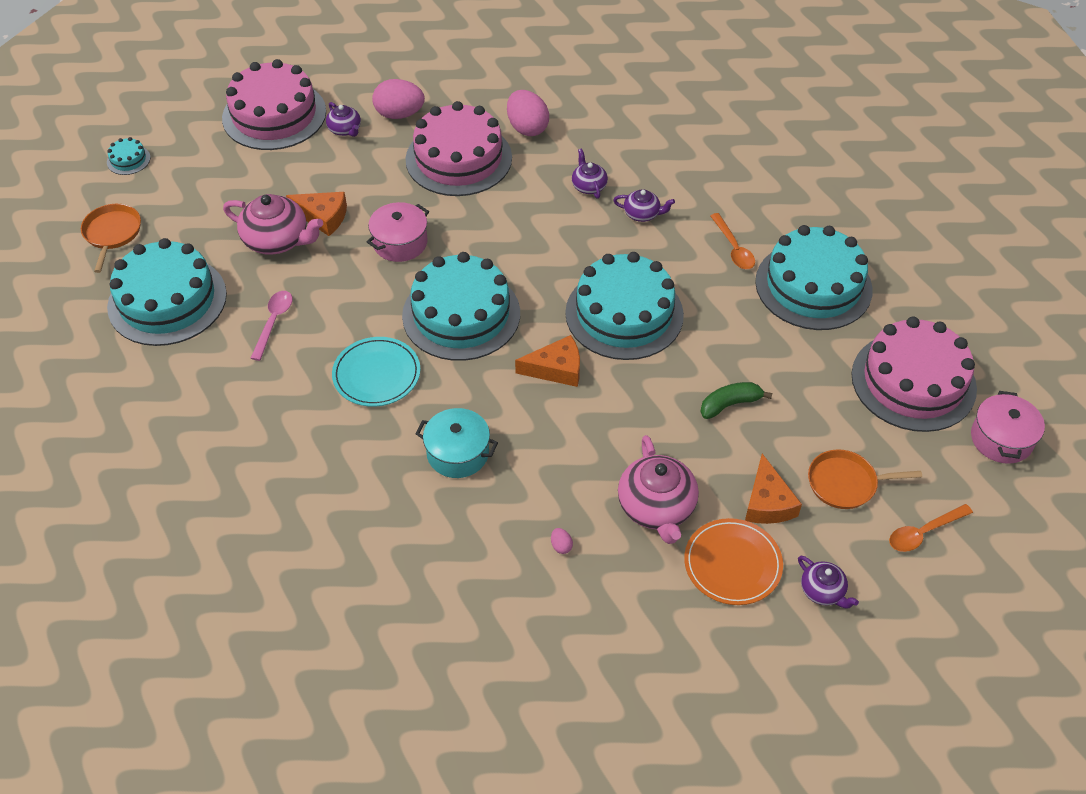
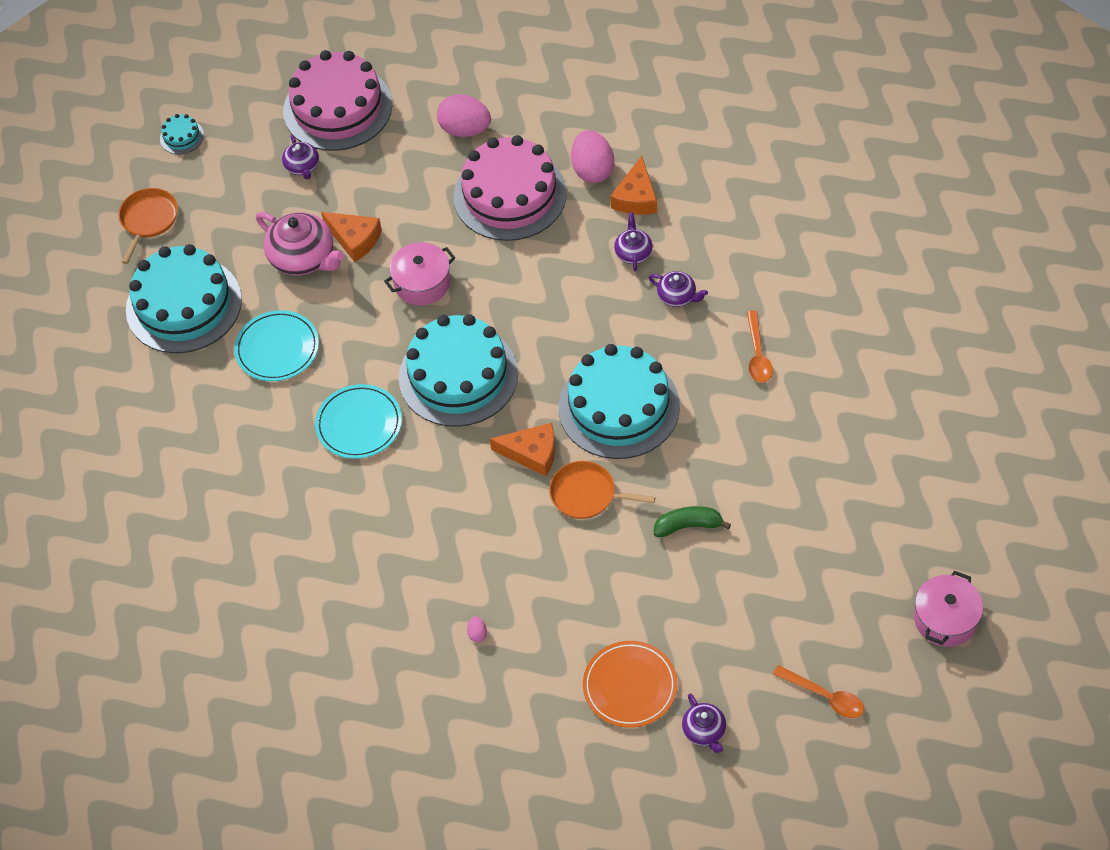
camera: 20 degrees right, 5 degrees up
pink spoon [251,291,292,361] -> turquoise plate [234,310,319,381]
purple teapot [326,102,361,137] -> purple teapot moved to [282,135,319,179]
turquoise pot [416,408,498,478] -> none
pink teapot [618,435,699,544] -> none
orange cheese [745,454,802,524] -> orange cheese moved to [610,156,657,215]
turquoise cake [755,225,873,330] -> none
orange pan [808,449,922,509] -> orange pan moved to [549,461,655,519]
pink cake [851,317,977,432] -> none
orange spoon [889,504,973,552] -> orange spoon turned 135 degrees counterclockwise [773,665,864,718]

